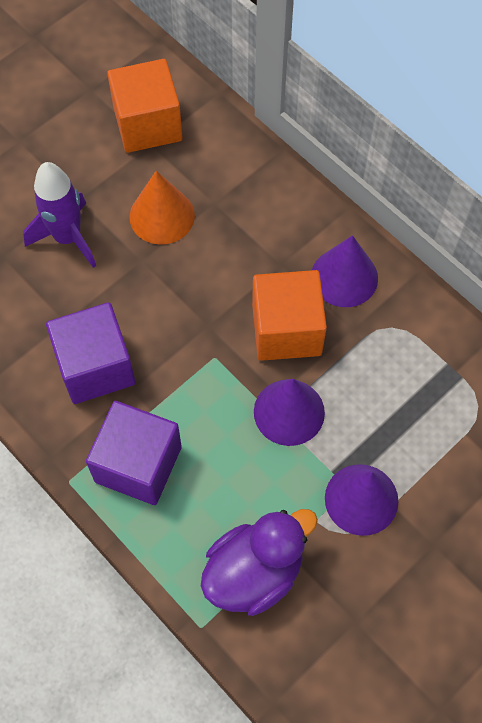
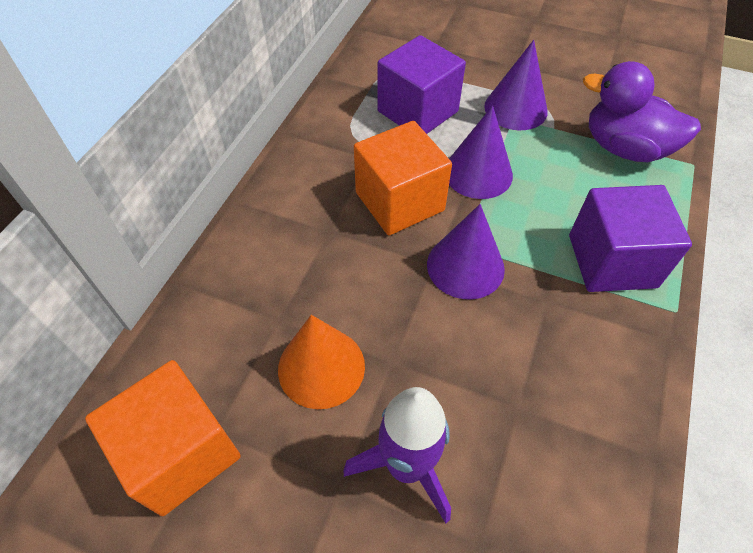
camera: 115 degrees left, 10 degrees down
purple cube [46,302,136,404] -> purple cube moved to [377,35,466,134]
purple cone [312,235,378,307] -> purple cone moved to [427,204,505,299]

